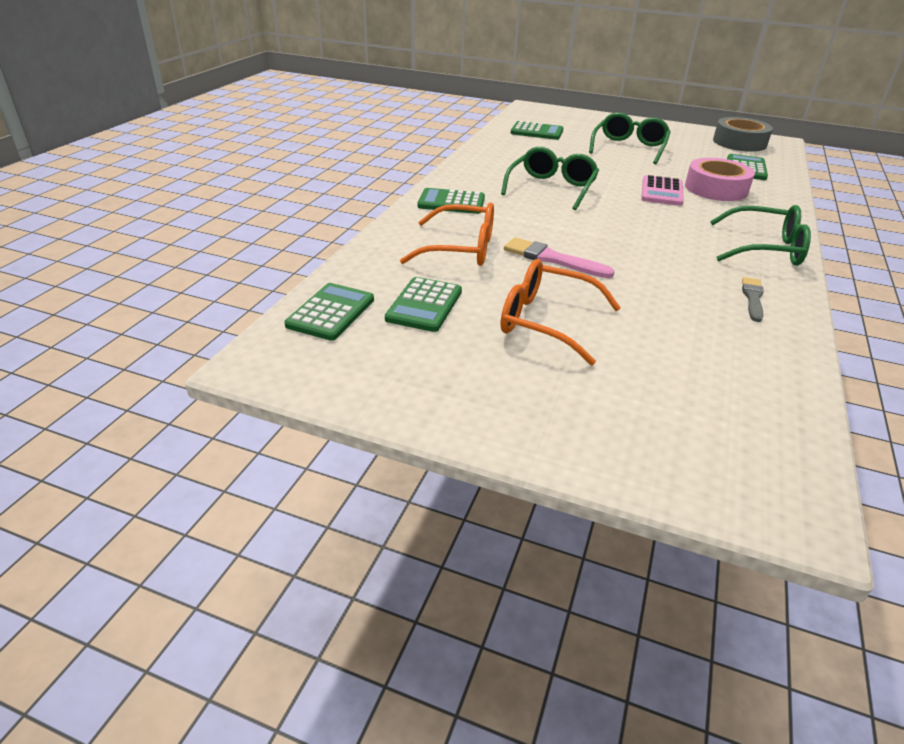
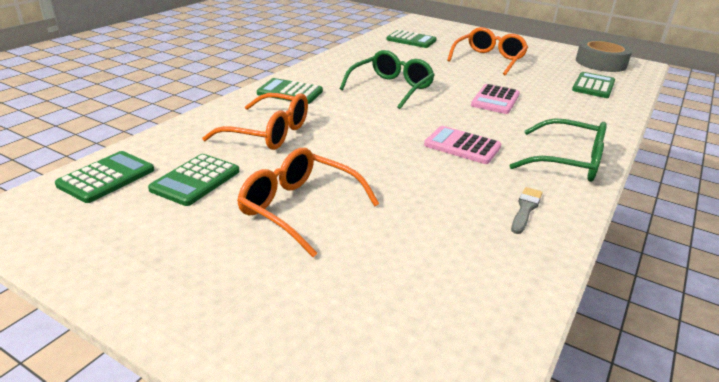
camera: 10 degrees right, 5 degrees down
pink brush [504,237,615,278] -> none
green glasses [589,112,671,164] -> orange glasses [447,27,528,75]
pink tape [685,158,755,201] -> none
none -> pink calculator [424,126,501,164]

